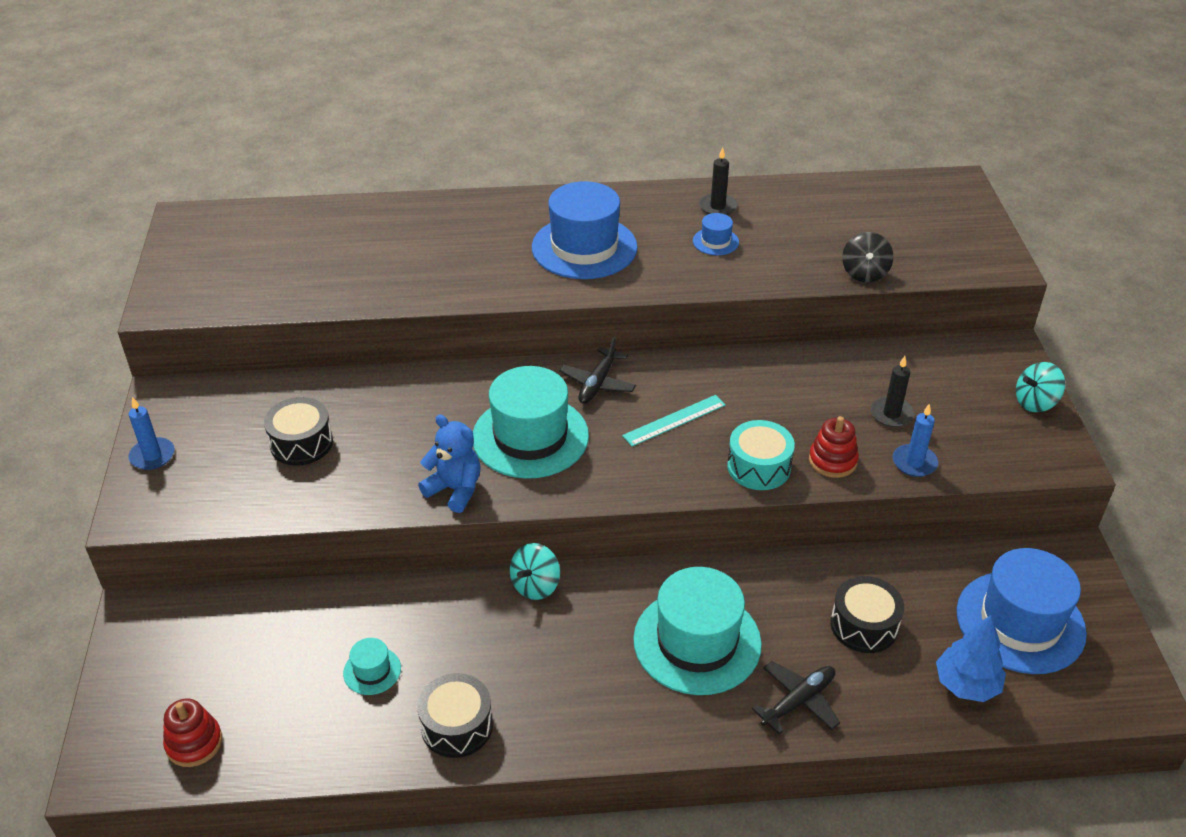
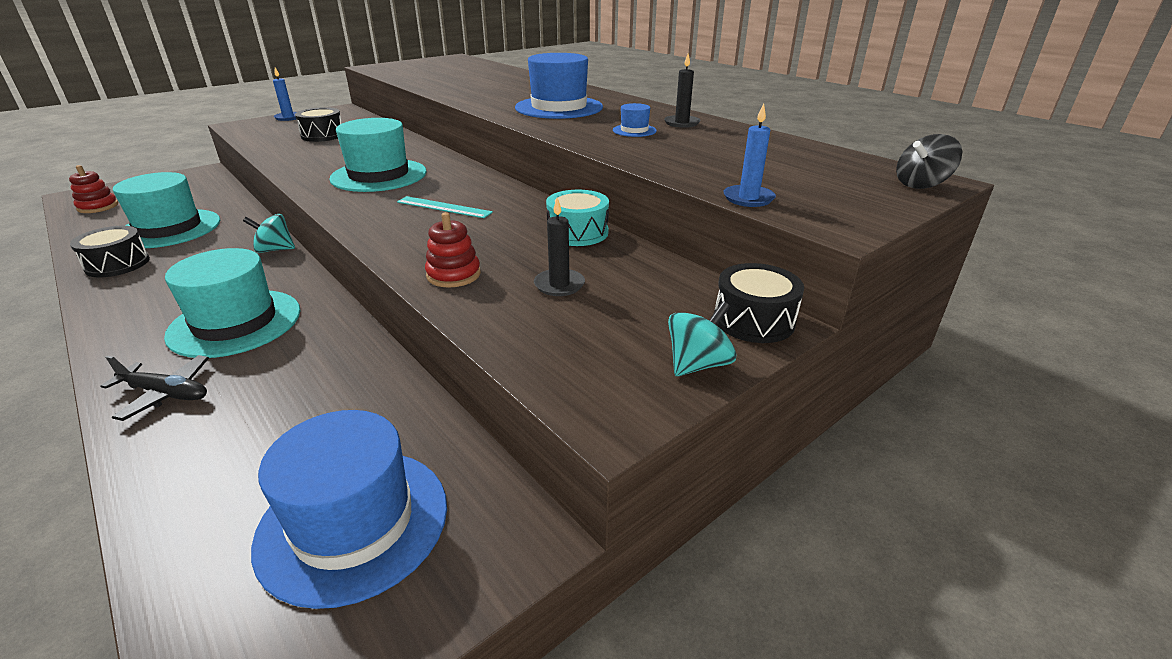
camera: 55 degrees right, 10 degrees down
turquoise hat [343,638,401,695] -> turquoise hat [113,172,220,248], size x2.27
blue teddy bear [418,414,481,513] -> none
black plane [559,336,636,404] -> none
turquoise drum [727,420,795,490] -> turquoise drum moved to [546,190,609,246]
black drum [831,576,904,653] -> black drum moved to [714,263,804,343]
black spinning top [842,232,893,282] -> black spinning top moved to [896,134,962,189]
blue candle [892,403,938,477] -> blue candle moved to [723,103,776,207]
blue tree [936,615,1006,702] -> none
turquoise spinning top [1016,362,1065,412] -> turquoise spinning top turned 105 degrees clockwise [668,301,736,376]

